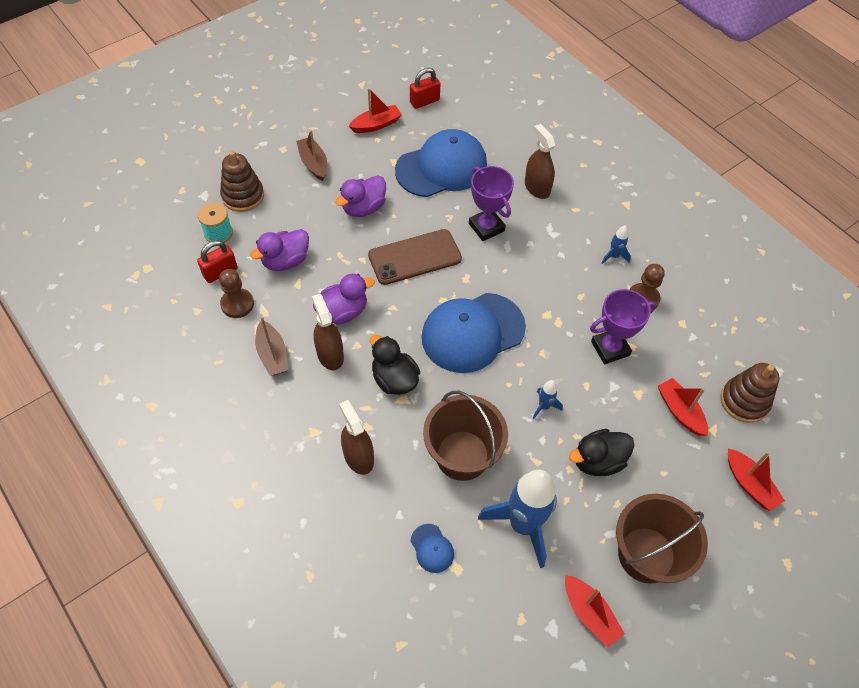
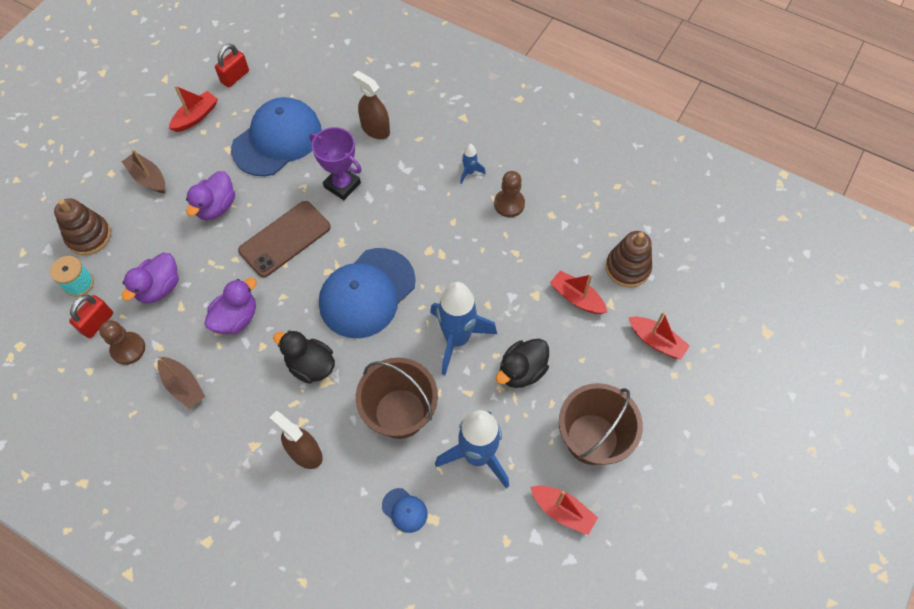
camera: 20 degrees left, 5 degrees up
brown spray bottle [312,294,344,370] -> none
blue rocket [532,380,563,419] -> blue rocket [430,282,497,375], size x2.31
purple trophy [590,289,656,364] -> none

